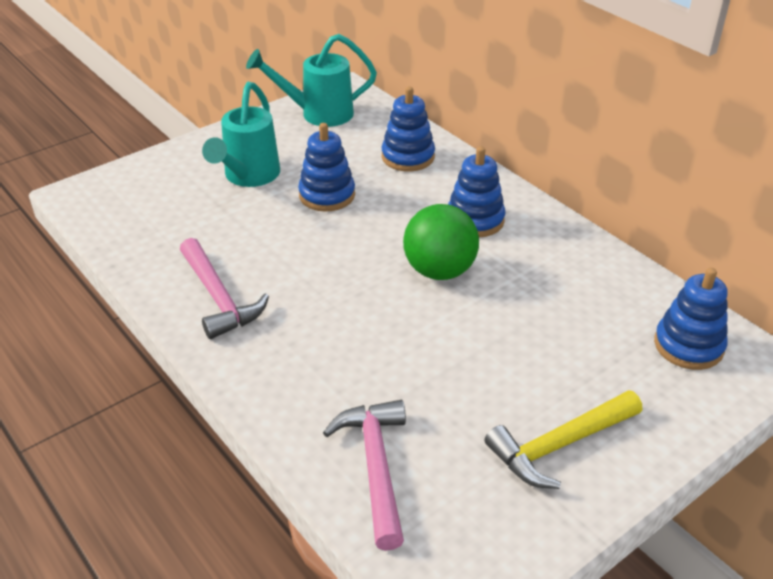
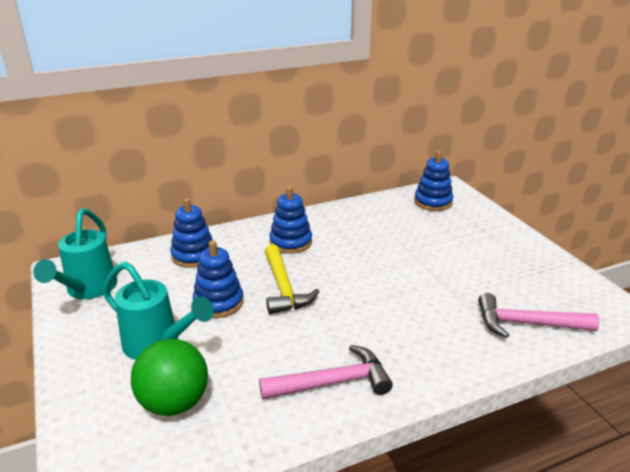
camera: 75 degrees left, 10 degrees down
green ball [403,204,479,280] -> green ball moved to [131,339,208,416]
yellow hammer [485,390,642,489] -> yellow hammer moved to [265,244,320,315]

